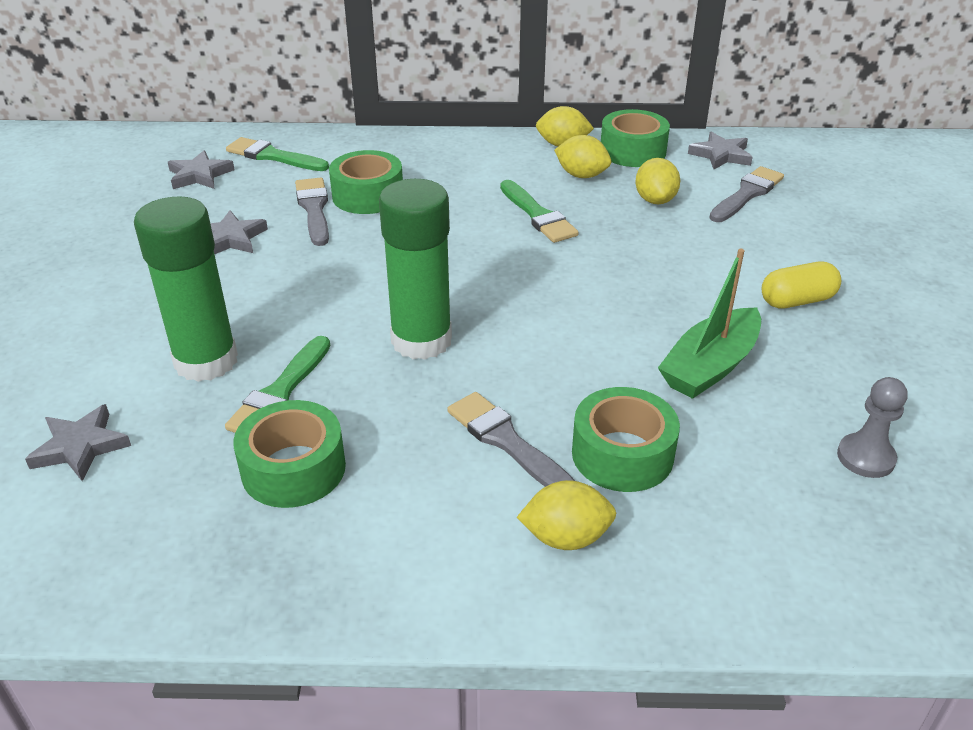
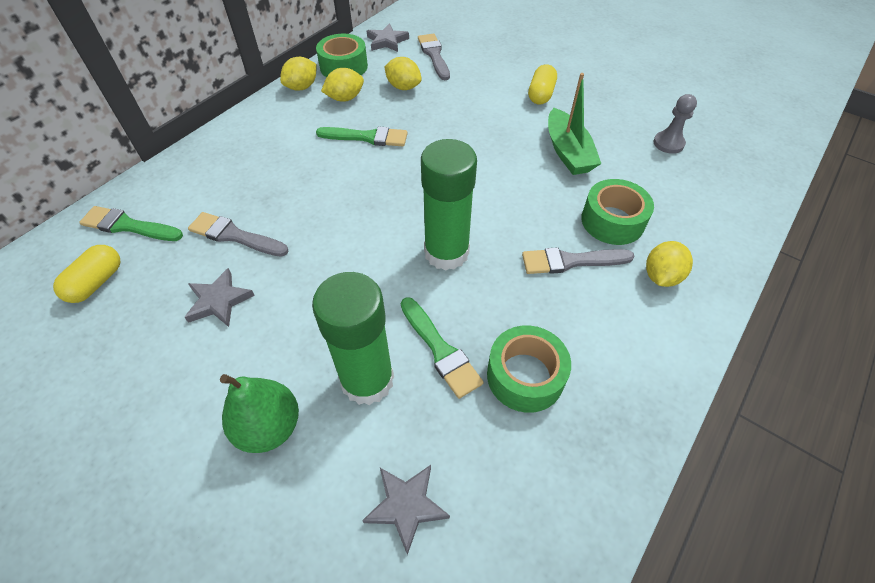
camera: 55 degrees left, 15 degrees up
grey star [168,150,235,189] -> yellow capsule [53,245,120,303]
green brush [226,137,329,171] -> green brush turned 45 degrees clockwise [79,206,183,241]
green tape [329,150,403,214] -> none
none -> green pear [220,374,299,453]

